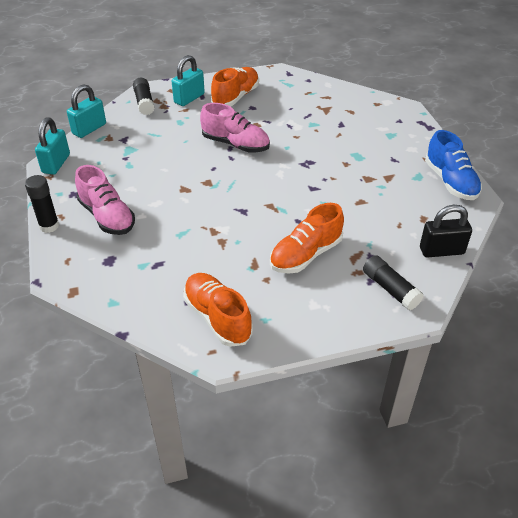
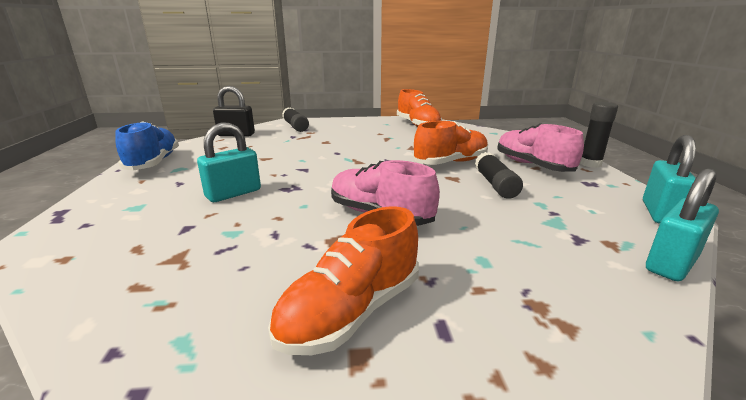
camera: 170 degrees left, 20 degrees down
black glue stick [133,77,155,115] -> black glue stick moved to [475,152,523,199]
turquoise padlock [172,55,205,106] -> turquoise padlock moved to [197,122,261,202]
orange shoe [270,203,344,274] -> orange shoe moved to [413,121,488,165]

